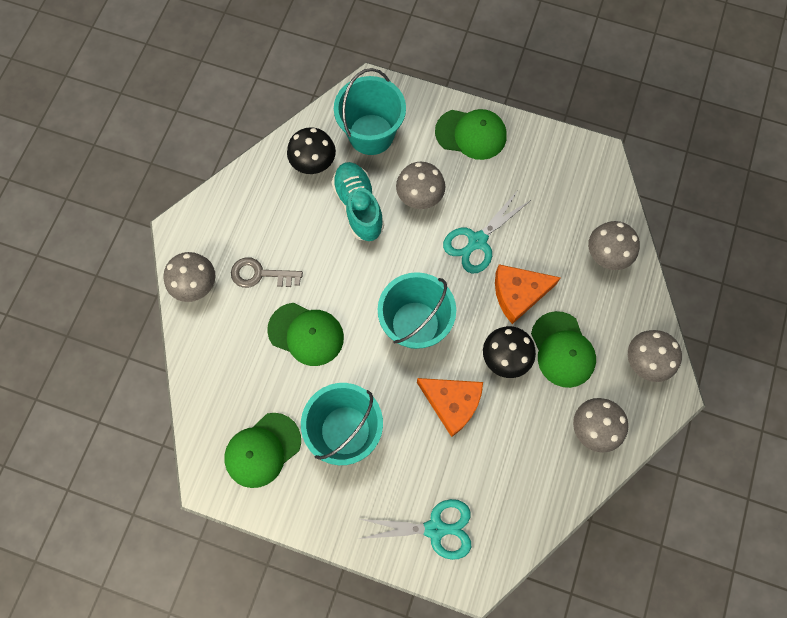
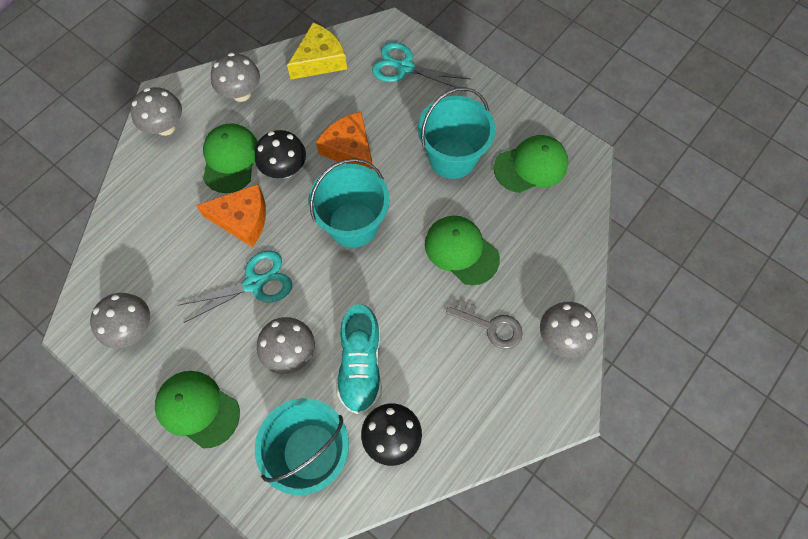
camera: 160 degrees left, 5 degrees down
grey mushroom [588,221,640,270] -> grey mushroom moved to [90,293,150,349]
none -> yellow cheese [287,22,347,79]

